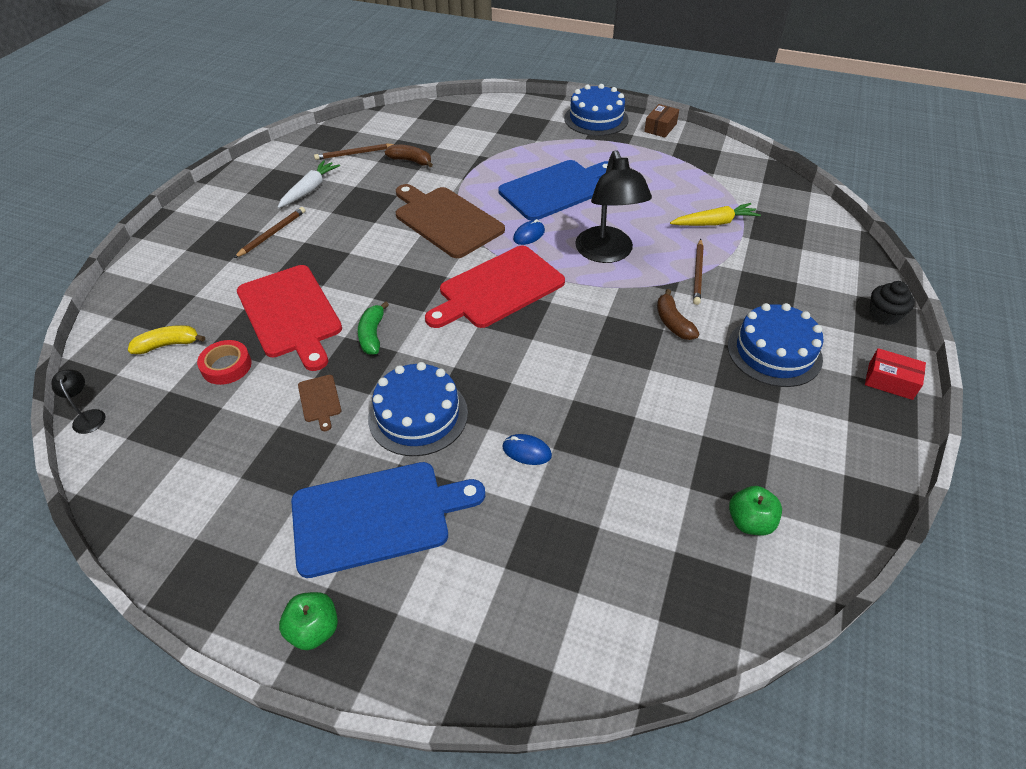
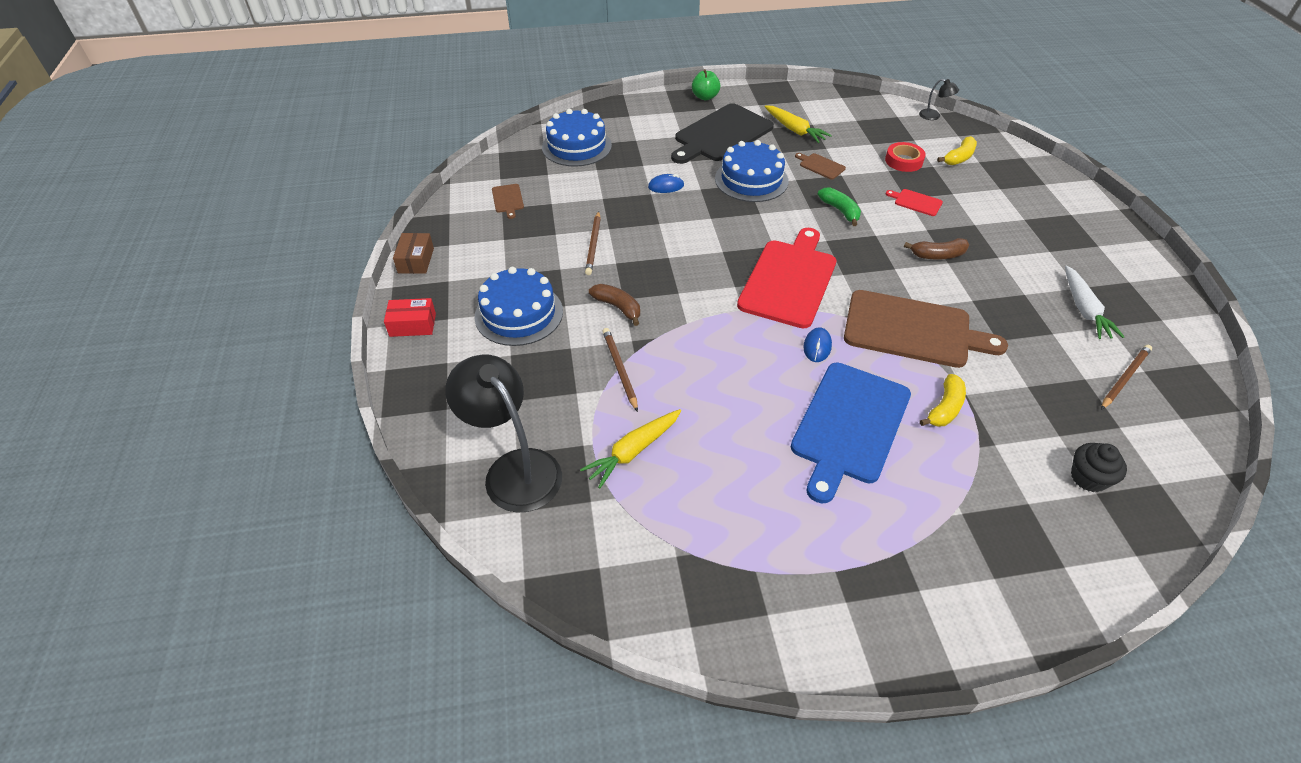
camera: 150 degrees right, 0 degrees up
brown pencil [234,207,306,258] -> brown pencil moved to [585,211,601,275]
red cutting board [237,265,342,371] -> red cutting board [886,189,943,216], size x0.42
blue cutting board [291,462,485,578] -> black cutting board [671,103,774,164]
brown banana [385,144,433,167] -> brown banana moved to [904,238,969,260]
blue cake [564,84,629,136] -> blue cake moved to [542,109,612,167]
black lamp [575,150,652,263] -> black lamp moved to [445,355,562,512]
brown box [644,104,679,137] -> brown box moved to [393,233,434,274]
green apple [729,486,782,535] -> brown cutting board [492,184,524,219]
black cupcake [869,281,915,325] -> black cupcake moved to [1071,443,1127,492]
none -> yellow carrot [765,105,832,143]
none -> yellow banana [920,374,966,427]

